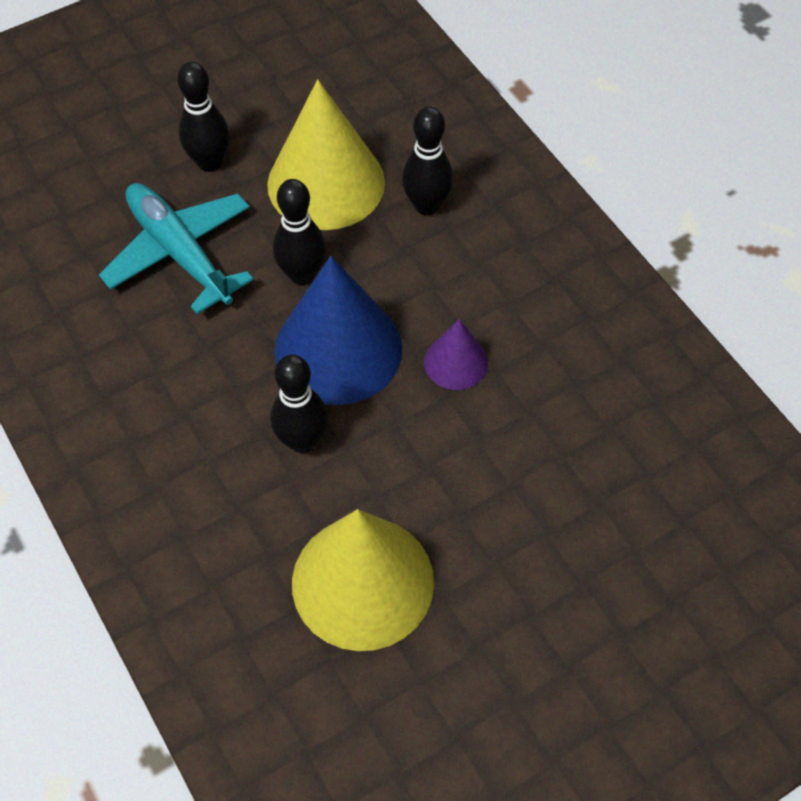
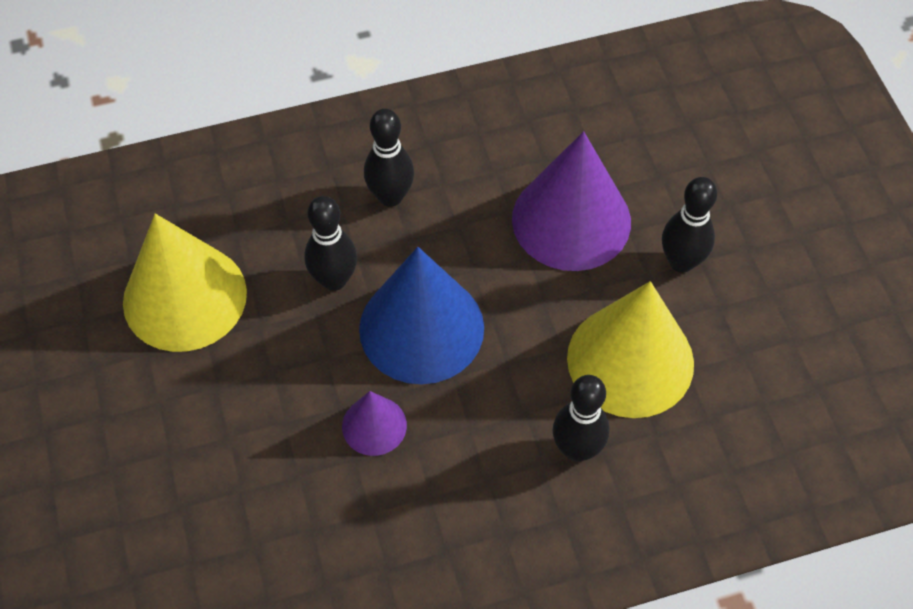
camera: 105 degrees right, 0 degrees up
turquoise plane [99,183,254,314] -> purple cone [512,131,631,271]
black bowling pin [273,179,326,285] -> black bowling pin moved to [364,108,414,207]

